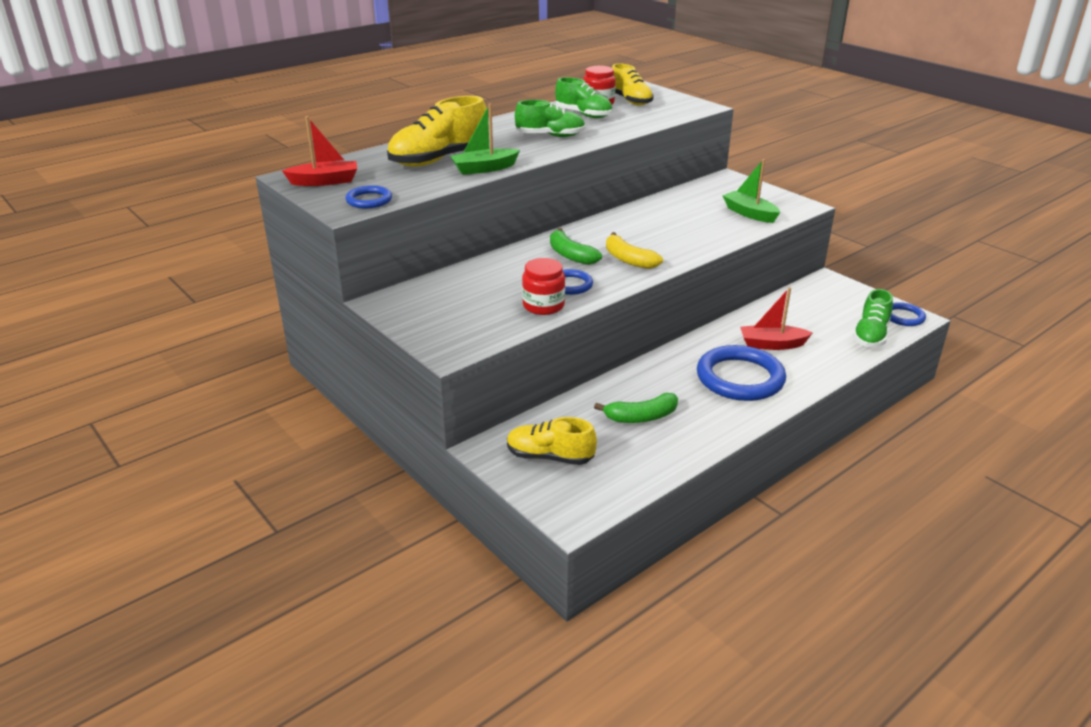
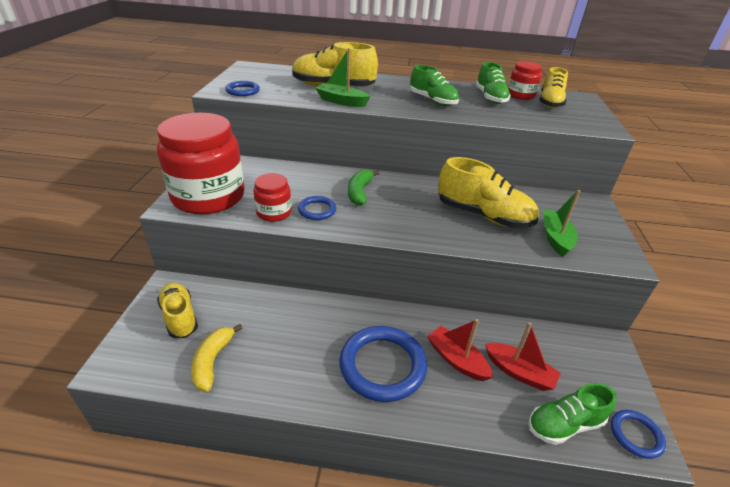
camera: 45 degrees right, 5 degrees up
red boat [282,116,357,186] -> red boat moved to [485,322,561,391]
green banana [594,393,678,423] -> none
yellow banana [606,232,663,269] -> yellow banana moved to [191,324,243,391]
none -> red jar [157,113,244,214]
none -> yellow shoe [438,157,539,228]

